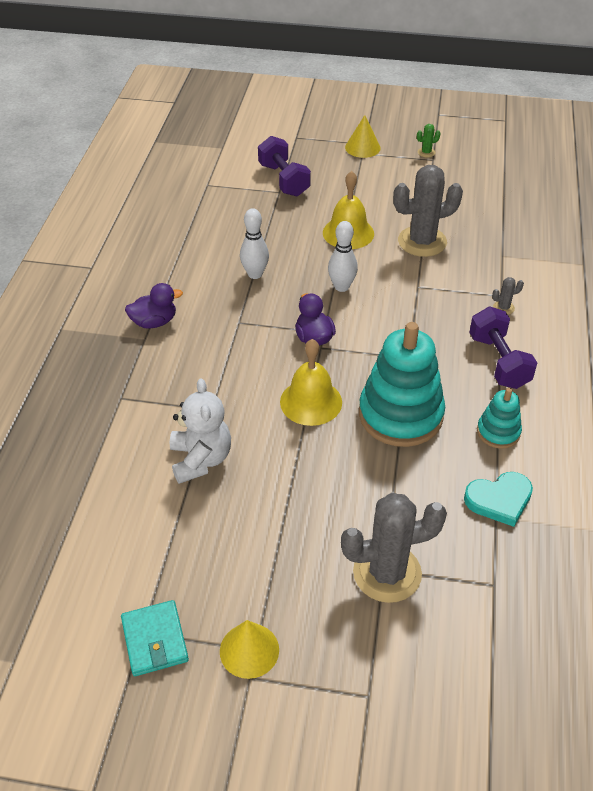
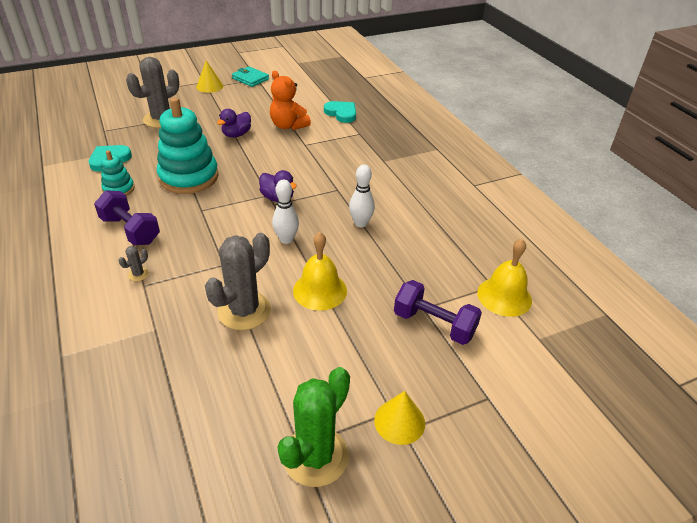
camera: 145 degrees right, 5 degrees down
purple duck [125,283,183,329] -> purple duck moved to [217,109,251,137]
white teddy bear [170,378,231,484] -> orange teddy bear [270,71,311,130]
yellow bell [280,339,342,426] -> yellow bell moved to [477,239,532,317]
green cactus [417,124,441,157] -> green cactus [277,367,350,487], size x2.46
none -> turquoise heart [324,101,356,123]

